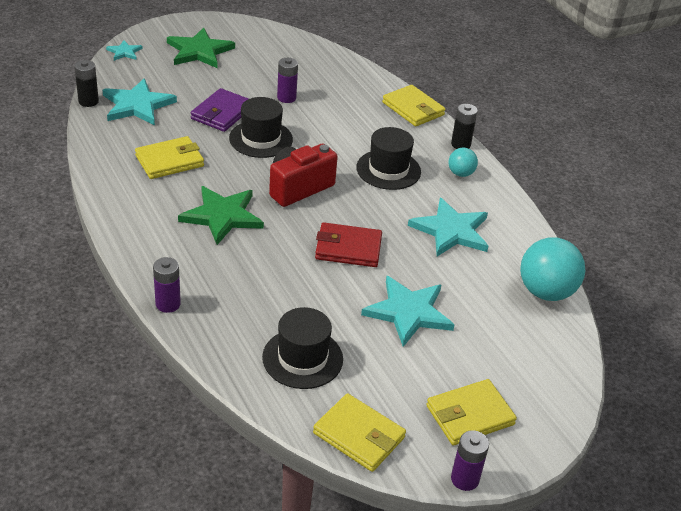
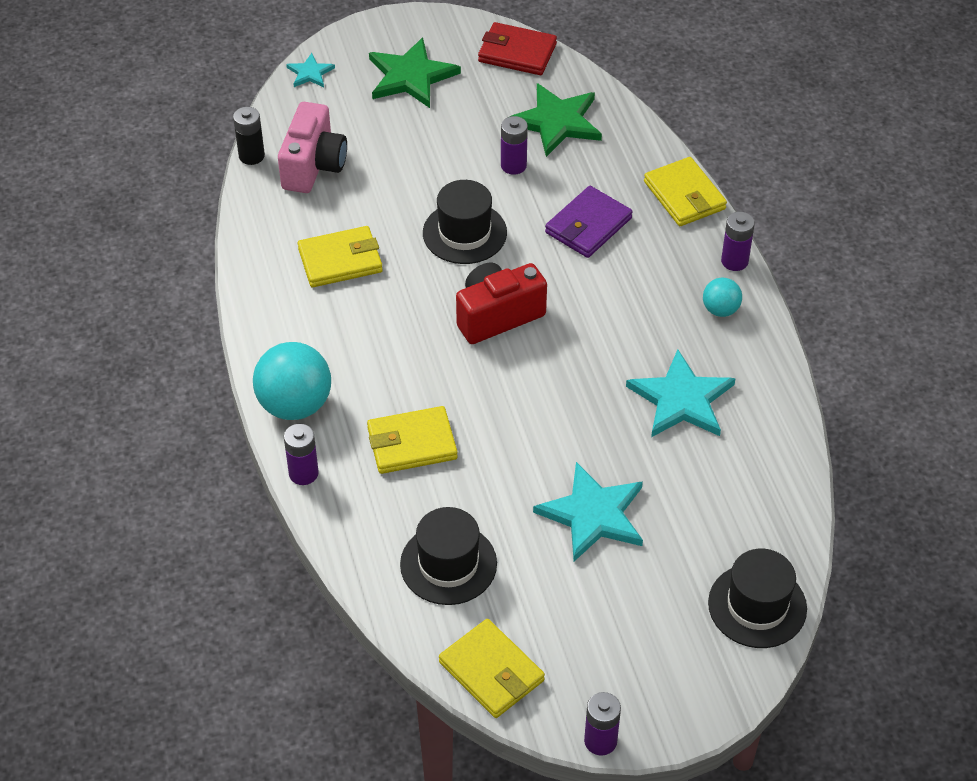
camera: 15 degrees right, 10 degrees up
turquoise star [103,79,177,125] -> pink camera [278,102,347,193]
green star [178,186,264,245] -> green star moved to [509,83,602,157]
purple wallet [191,88,249,132] -> purple wallet moved to [545,186,632,258]
red wallet [315,222,382,267] -> red wallet moved to [478,22,557,75]
black hat [356,127,421,190] -> black hat moved to [708,549,807,648]
yellow wallet [426,379,517,445] -> yellow wallet moved to [367,406,458,474]
black battery [451,104,478,149] -> purple battery [721,212,755,271]
turquoise ball [520,237,585,301] -> turquoise ball moved to [253,342,331,420]

